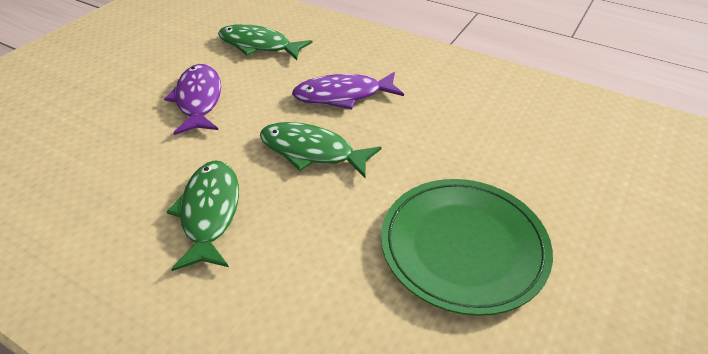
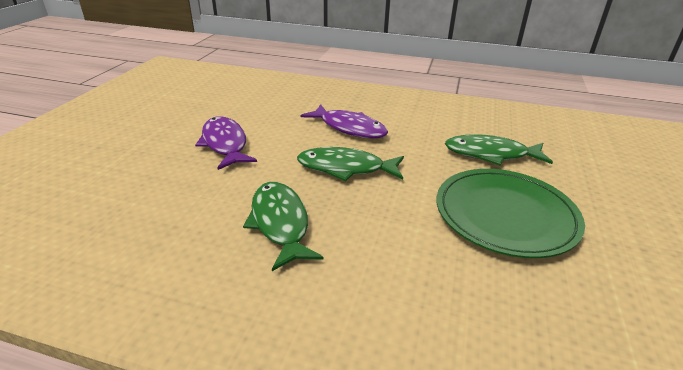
camera: 15 degrees left, 10 degrees down
green fish [218,24,313,60] -> green fish moved to [445,134,553,165]
purple fish [292,72,404,109] -> purple fish turned 120 degrees counterclockwise [301,104,388,138]

